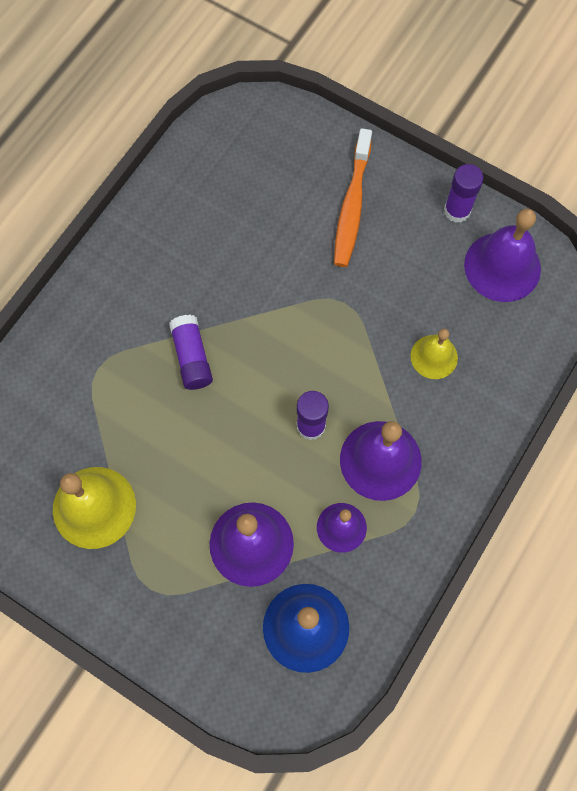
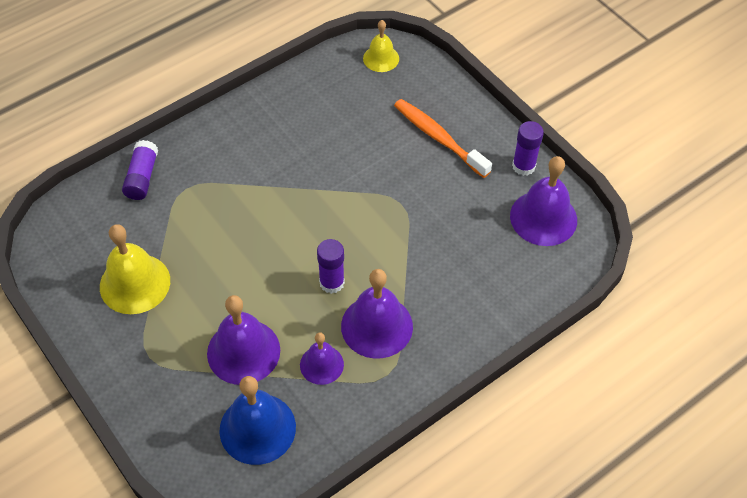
camera: 20 degrees right, 15 degrees down
purple glue stick [169,315,213,390] -> purple glue stick moved to [122,140,158,200]
orange toothbrush [334,128,372,267] -> orange toothbrush turned 105 degrees clockwise [394,99,492,178]
yellow bell [411,329,458,379] -> yellow bell moved to [363,20,399,72]

